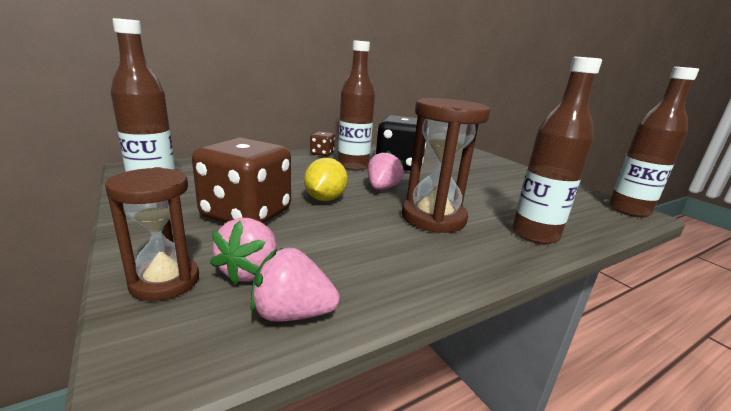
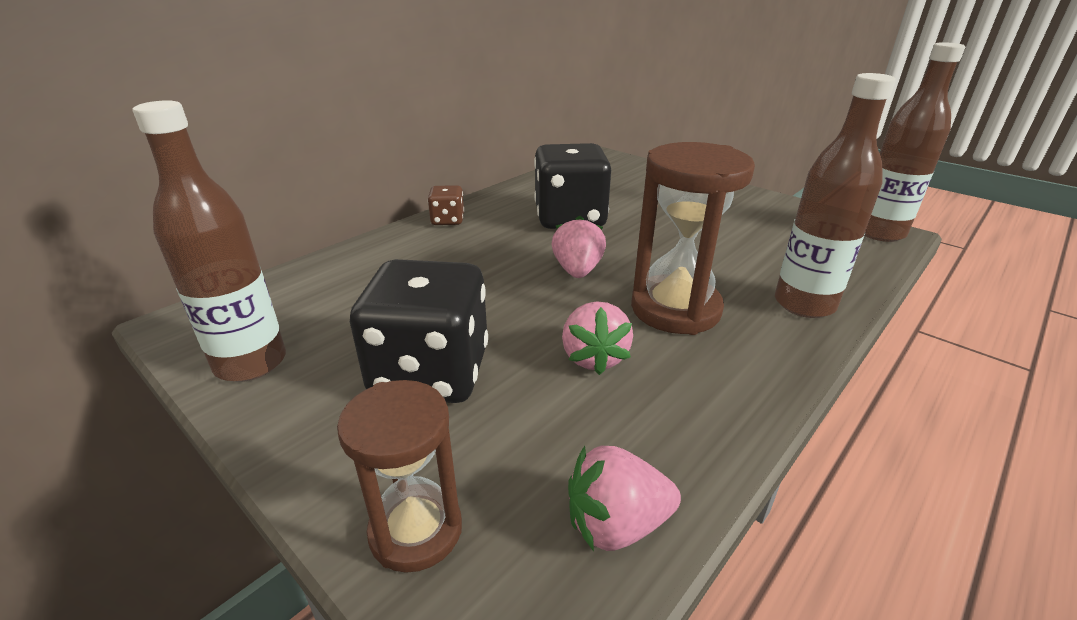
camera: 15 degrees left, 10 degrees up
brown dice [192,137,291,223] -> black dice [350,259,488,403]
pink strawberry [210,218,277,285] -> pink strawberry moved to [562,301,633,375]
yellow lemon [304,158,348,201] -> none
brown bottle [338,40,375,171] -> none

